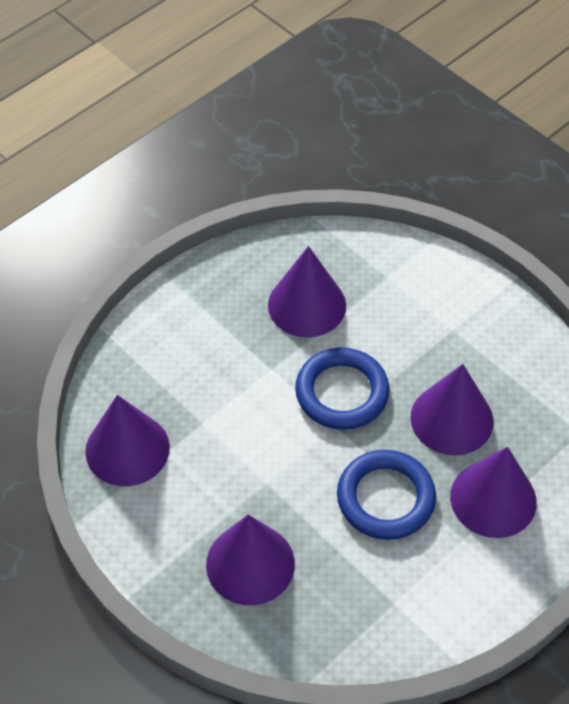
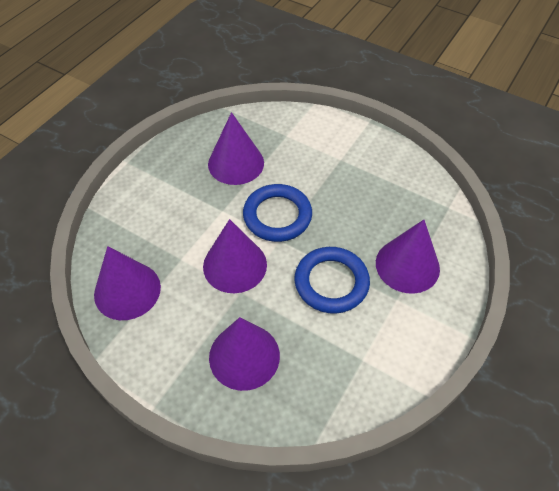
camera: 15 degrees left, 0 degrees up
purple cone [411,364,494,455] -> purple cone moved to [203,219,267,293]

